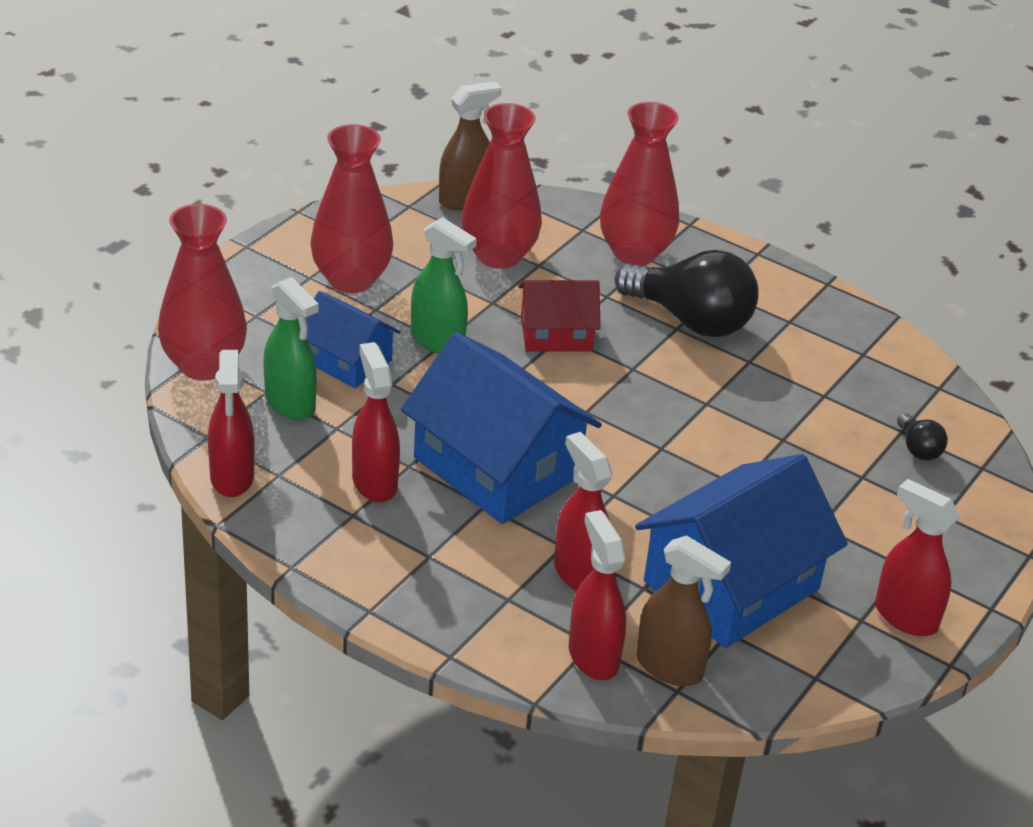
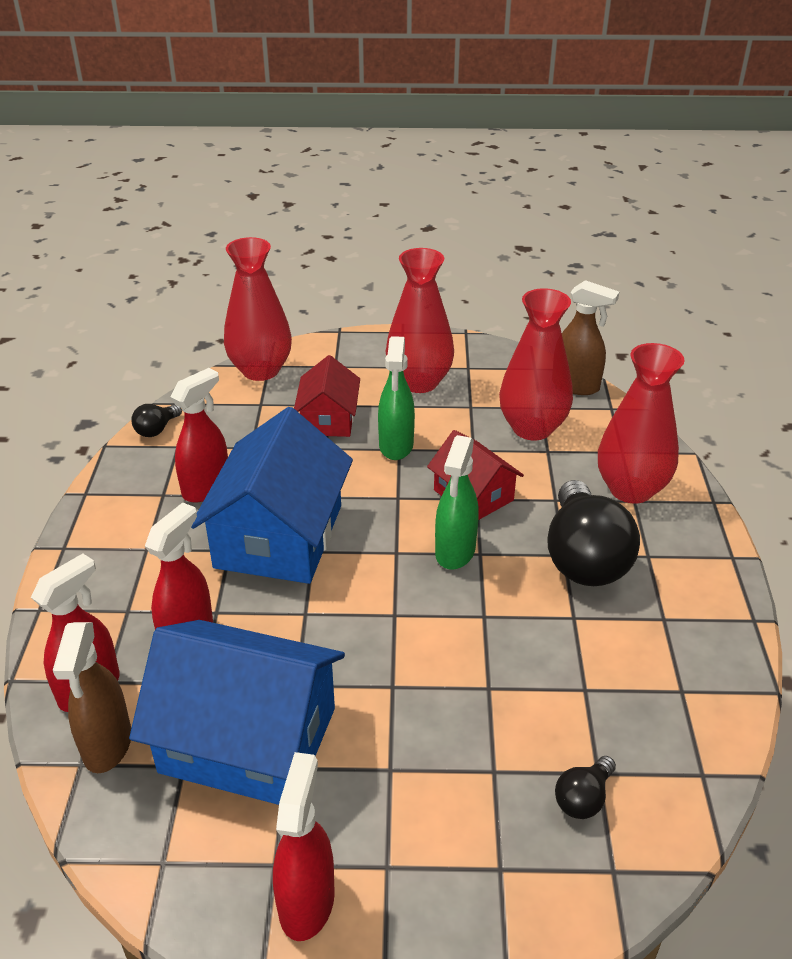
camera: 60 degrees right, 0 degrees up
red spray bottle [208,350,254,497] -> black light bulb [131,404,182,437]
green spray bottle [263,277,319,420] -> green spray bottle moved to [435,435,479,570]
blue house [306,291,401,388] -> red house [294,355,360,437]

